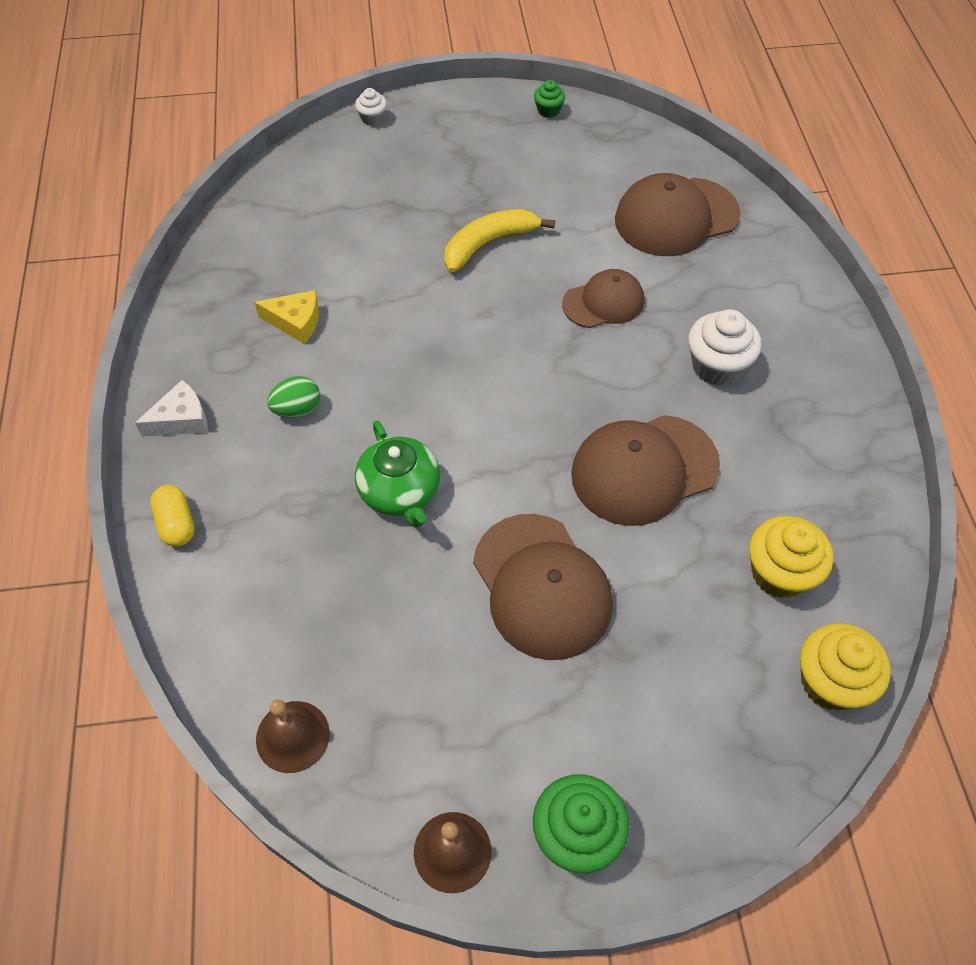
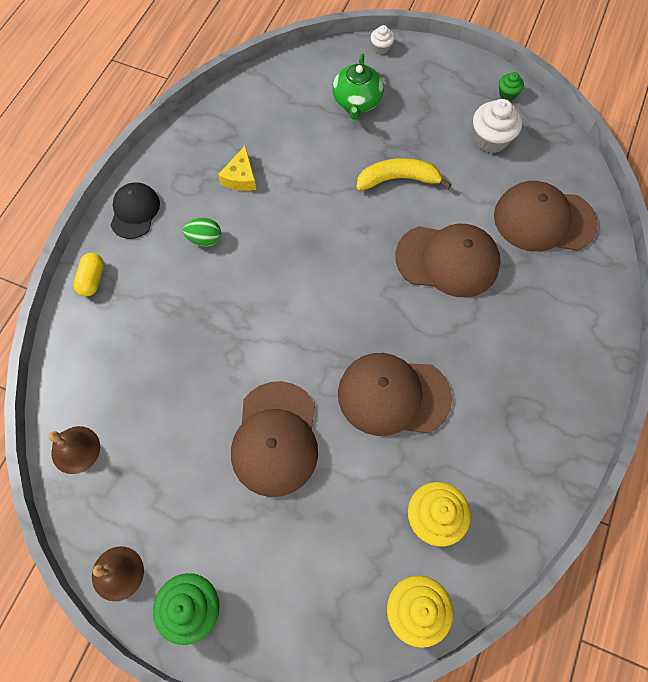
camera: 30 degrees right, 10 degrees up
white cheese [135,380,208,437] -> black cap [110,182,160,239]
yellow cheese [254,290,319,344] -> yellow cheese turned 60 degrees clockwise [218,146,256,191]
green teapot [355,420,440,528] -> green teapot moved to [332,53,384,120]
brown cap [562,269,644,328] -> brown cap [395,224,501,297], size x1.62
white cupcake [688,309,761,386] -> white cupcake moved to [473,99,522,153]

